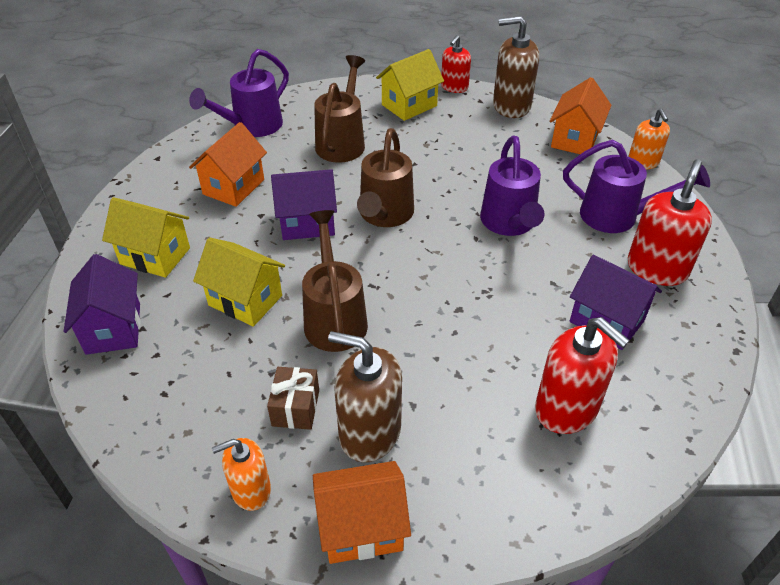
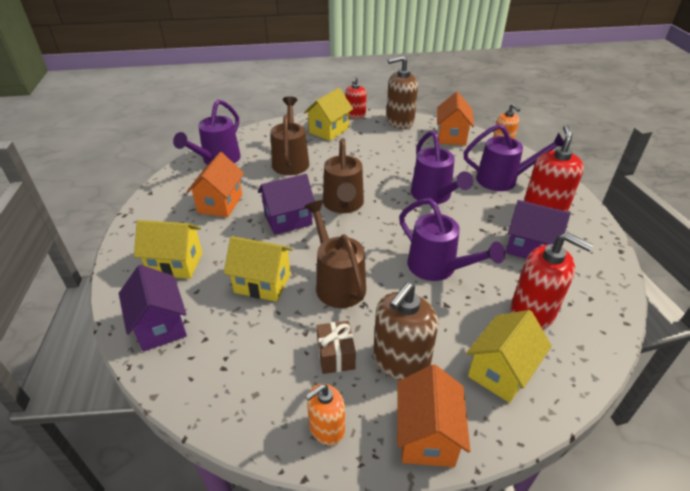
camera: 15 degrees left, 5 degrees down
orange house [313,461,411,564] -> orange house turned 60 degrees counterclockwise [397,365,470,467]
brown soap dispenser [328,331,402,462] -> brown soap dispenser turned 60 degrees counterclockwise [373,283,438,380]
none -> purple watering can [399,198,505,281]
none -> yellow house [466,310,552,403]

